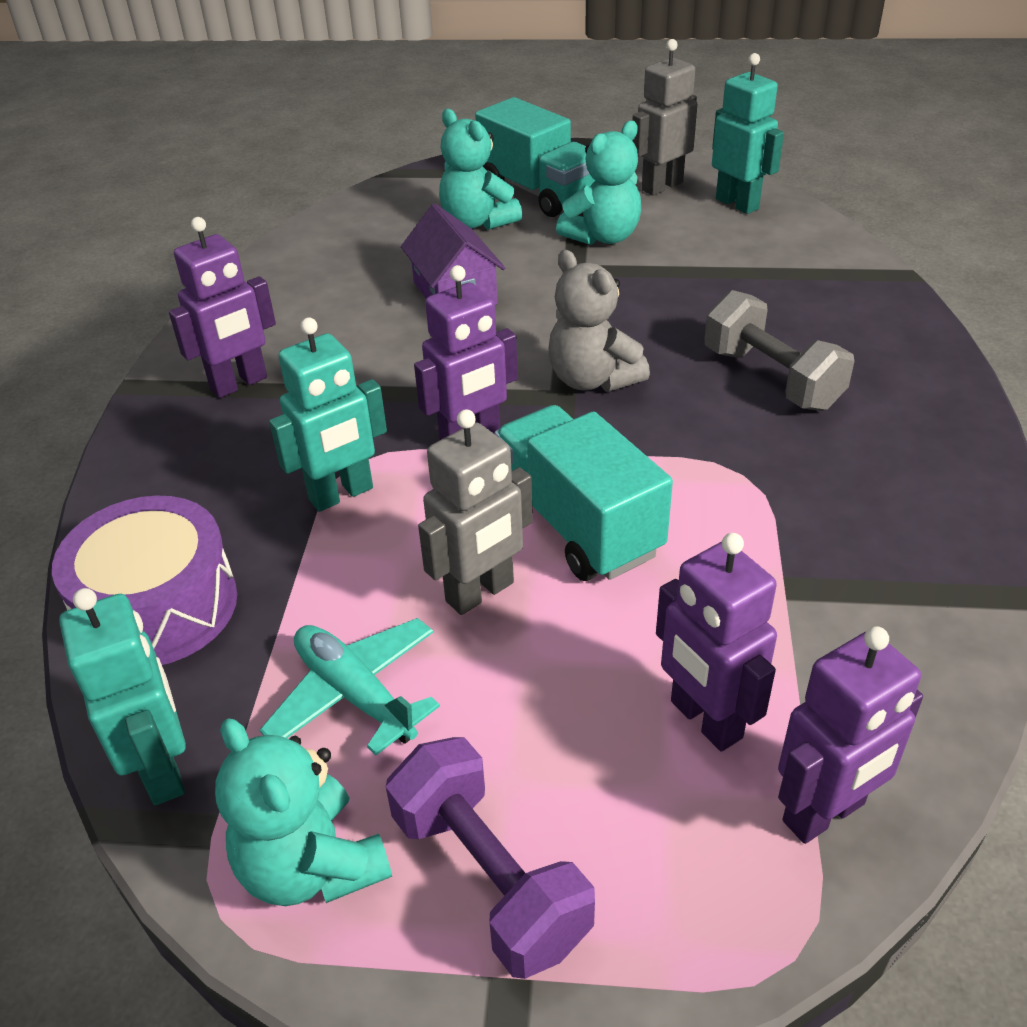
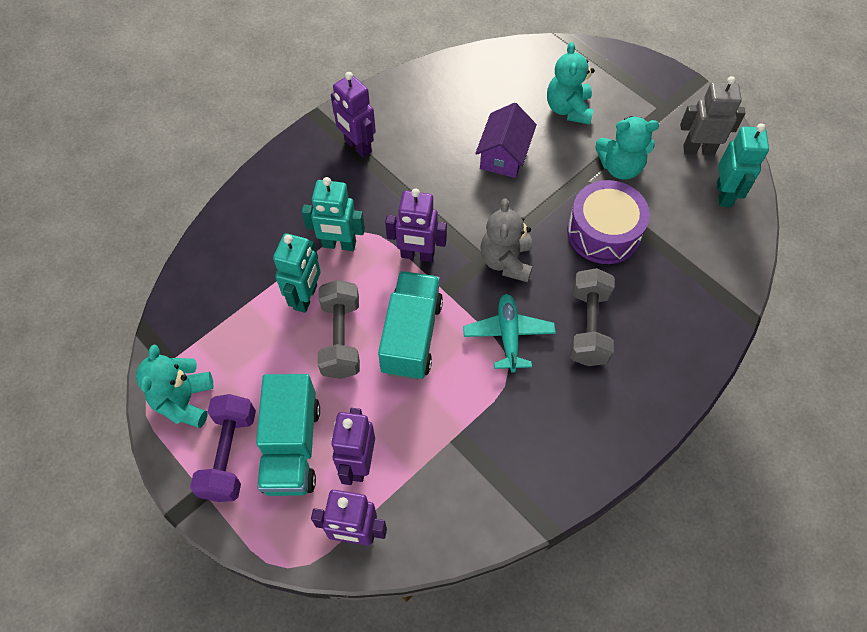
camera: 40 degrees right, 20 degrees up
purple drum [52,495,237,665] -> purple drum moved to [567,180,650,264]
turquoise robot [59,588,186,805] -> turquoise robot moved to [273,233,321,313]
purple robot [169,217,276,398] -> purple robot turned 45 degrees clockwise [331,72,376,157]
turquoise plane [260,618,440,755] -> turquoise plane moved to [463,294,556,373]
grey robot [418,409,533,615] -> grey dumbbell [318,280,360,379]
turquoise truck [475,97,595,217] -> turquoise truck moved to [256,374,320,496]

